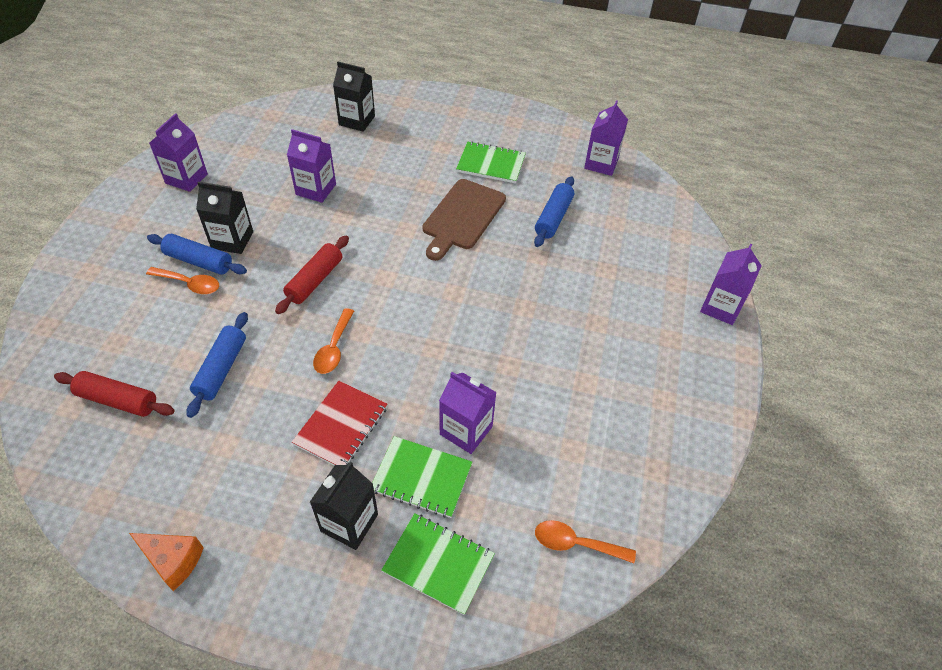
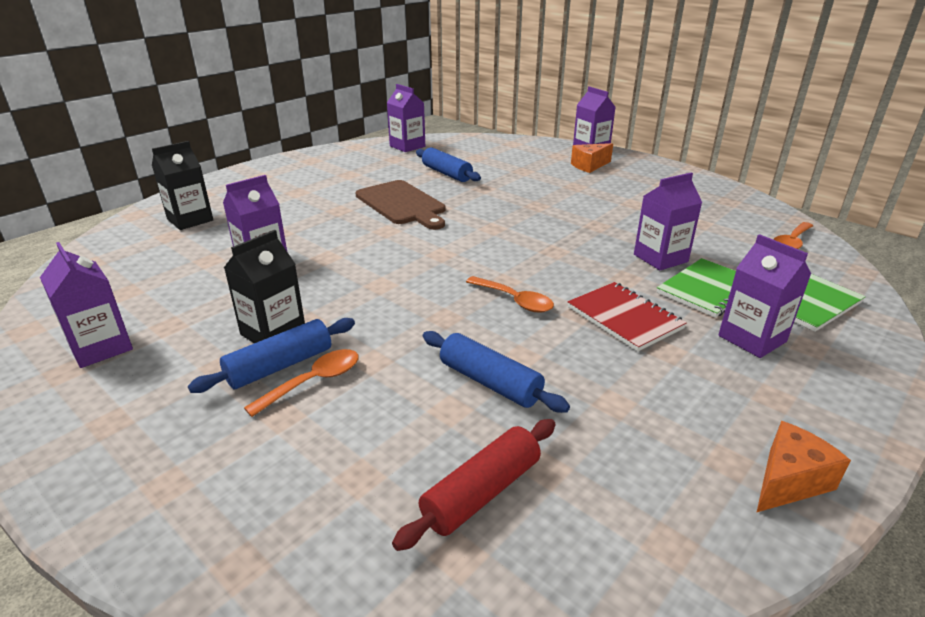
camera: 60 degrees left, 20 degrees down
red rolling pin [275,236,349,314] -> none
black carton [310,462,378,550] -> purple carton [718,234,811,358]
green notebook [456,141,526,183] -> none
none -> orange cheese [571,143,613,173]

